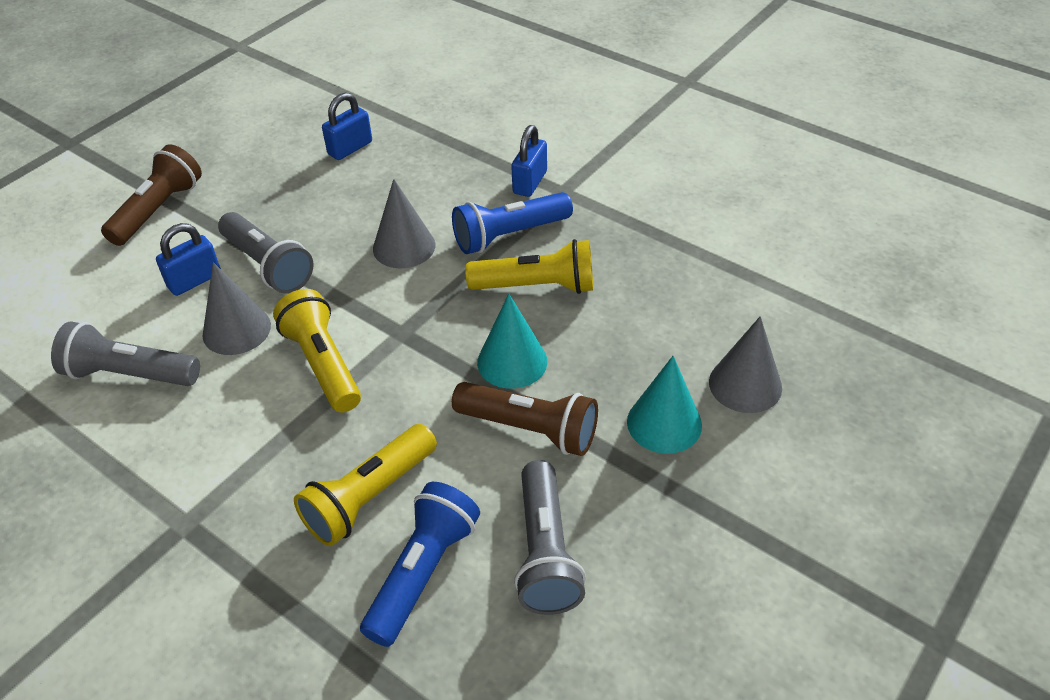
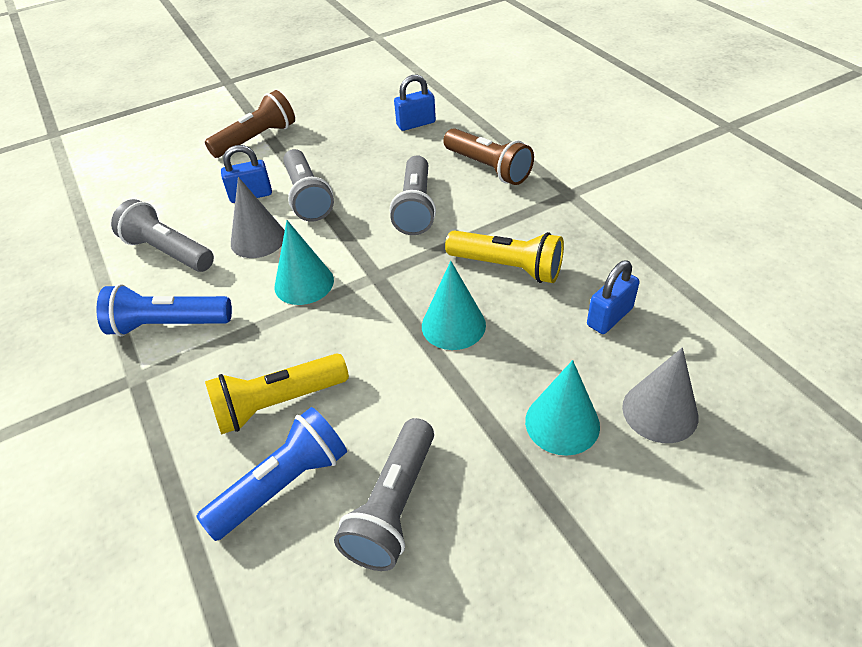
camera: 25 degrees right, 0 degrees up
yellow flashlight [273,289,361,412] -> turquoise cone [275,220,334,305]
grey cone [373,179,435,268] -> grey flashlight [390,155,436,235]
blue flashlight [452,192,573,254] -> blue flashlight moved to [96,284,232,336]
brown flashlight [452,382,598,456] -> brown flashlight moved to [443,128,534,185]
blue padlock [511,125,547,197] -> blue padlock moved to [587,260,640,334]

